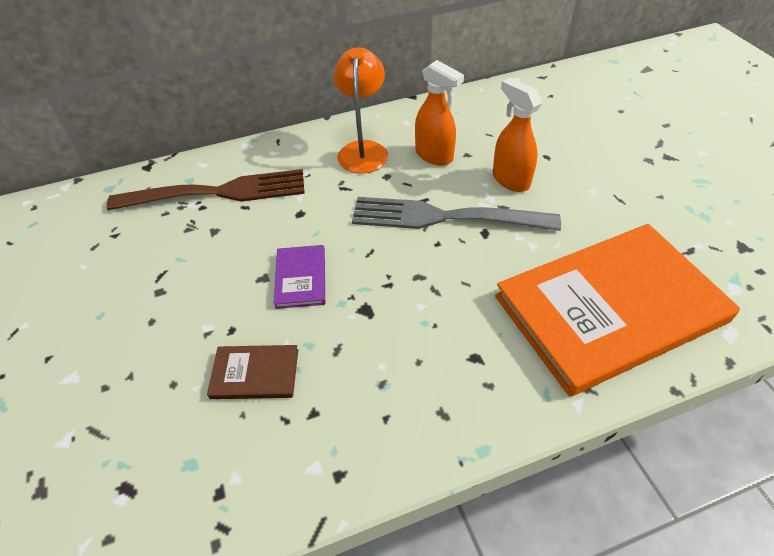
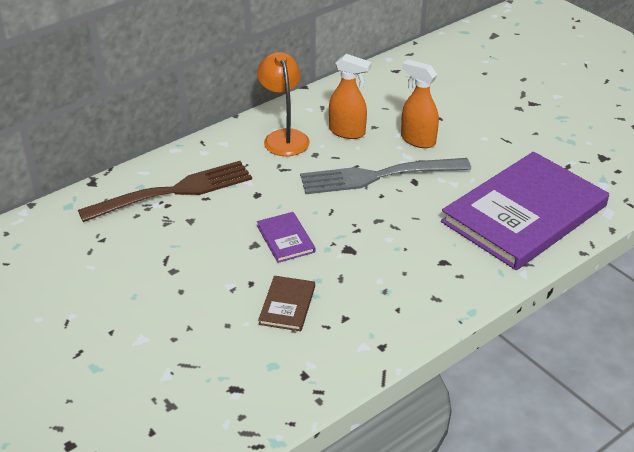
camera: 20 degrees left, 10 degrees down
brown book [207,345,298,399] -> brown book turned 60 degrees counterclockwise [258,276,315,331]
orange book [495,224,740,396] -> purple book [441,152,609,270]

